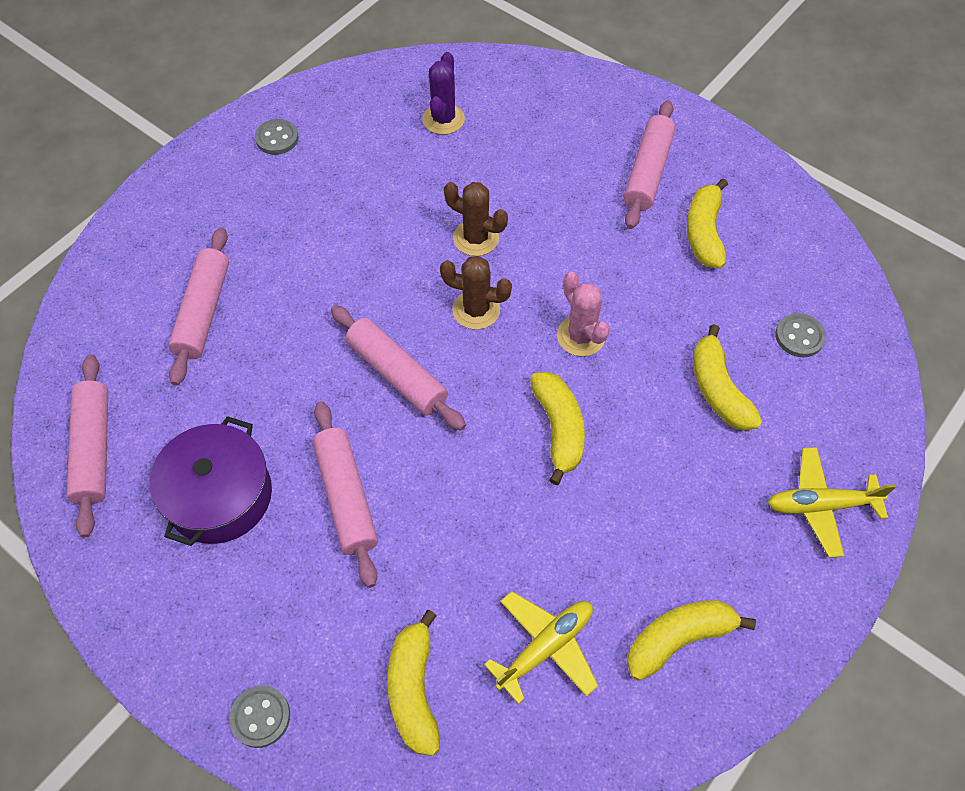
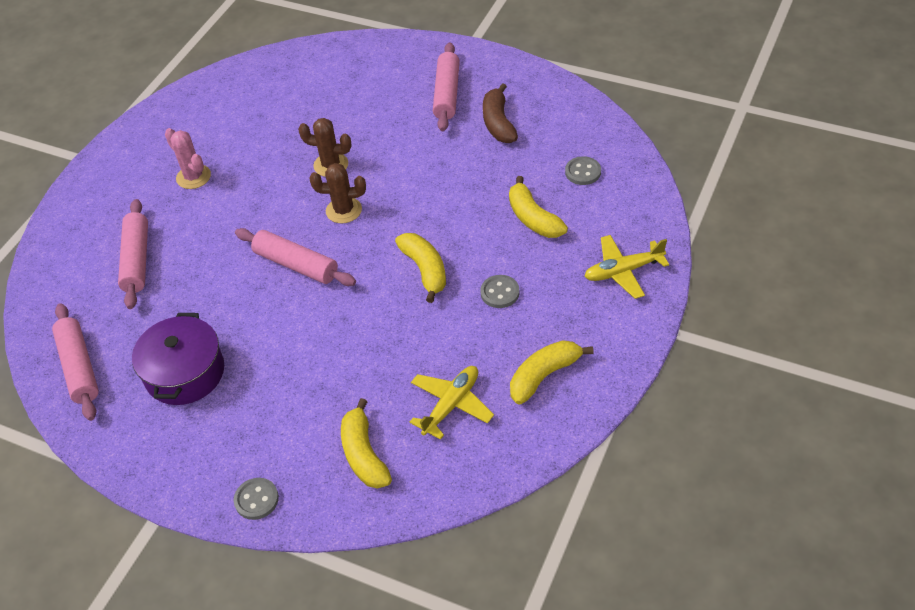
camera: 10 degrees left, 10 degrees down
grey button [255,119,299,155] -> grey button moved to [480,275,520,308]
pink rolling pin [313,401,378,588] -> none
purple cactus [422,52,465,135] -> none
pink cactus [557,272,610,356] -> pink cactus moved to [165,128,211,189]
yellow banana [687,178,728,268] -> brown banana [483,83,518,143]

